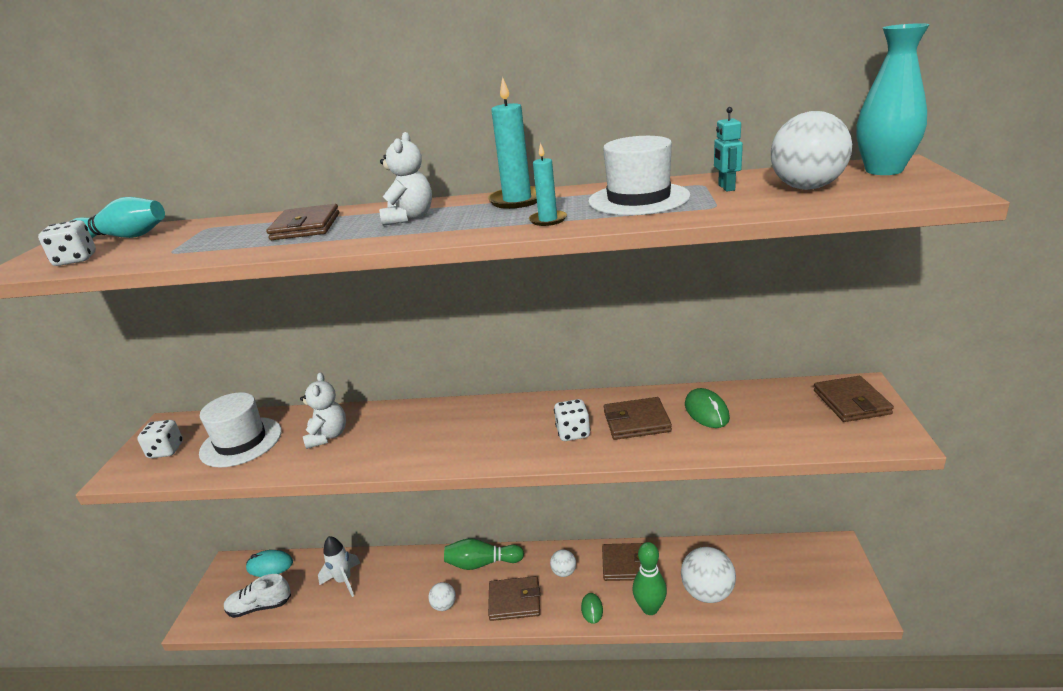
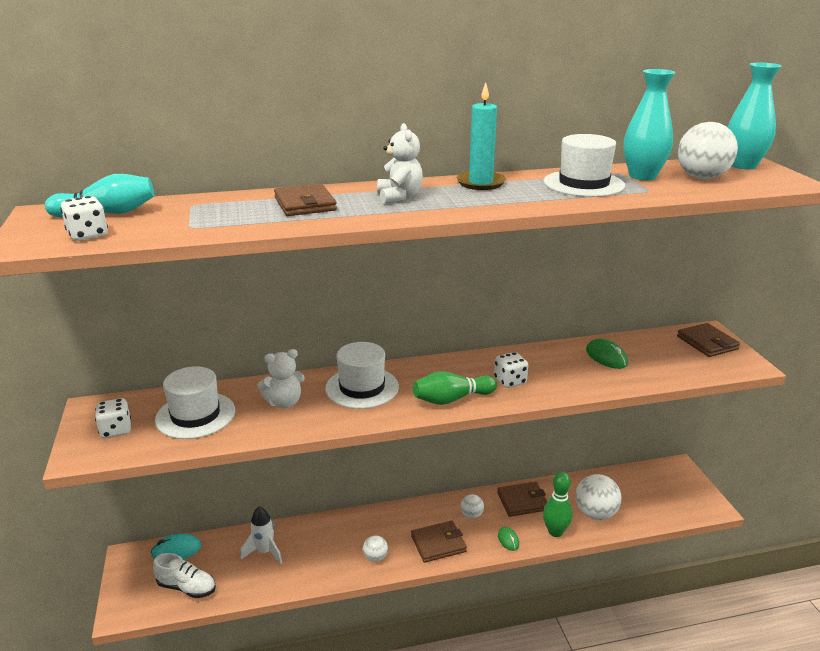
camera: 20 degrees left, 0 degrees up
white shoe [224,574,291,618] -> white shoe turned 135 degrees counterclockwise [153,553,216,598]
white teddy bear [300,372,346,449] -> white teddy bear turned 90 degrees clockwise [258,349,305,408]
green bowling pin [444,538,524,570] -> green bowling pin moved to [413,371,497,405]
turquoise candle [529,143,567,226] -> none
brown wallet [604,397,672,440] -> none
turquoise robot [714,107,743,192] -> turquoise vase [624,69,675,180]
none -> white hat [325,342,399,409]

